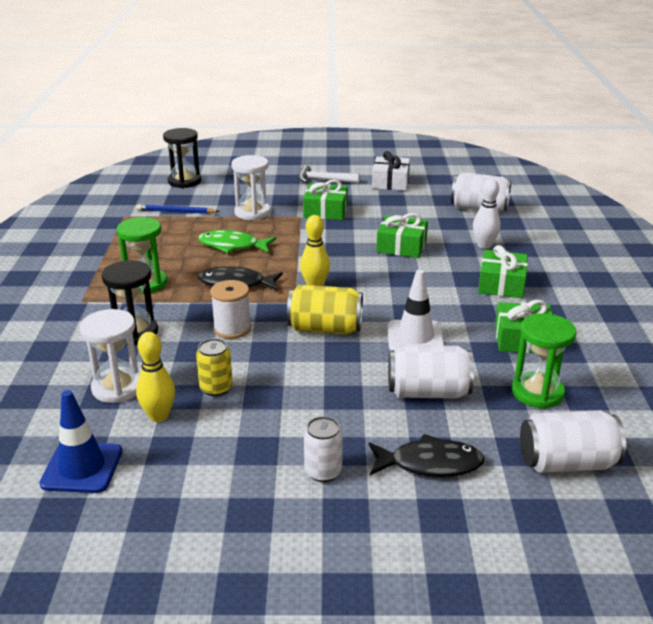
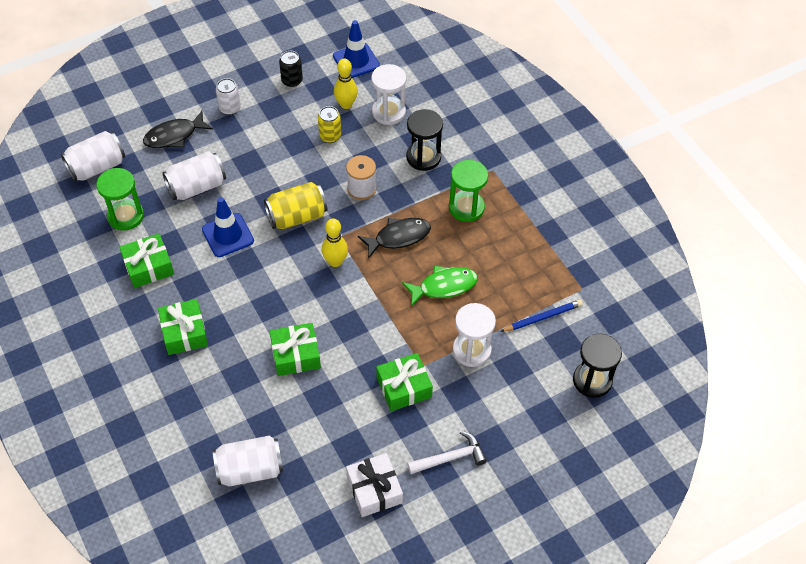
camera: 150 degrees right, 25 degrees up
white traffic cone [388,270,444,351] -> blue traffic cone [202,197,254,257]
white bowling pin [473,178,501,249] -> none
none -> black can [279,51,303,87]

